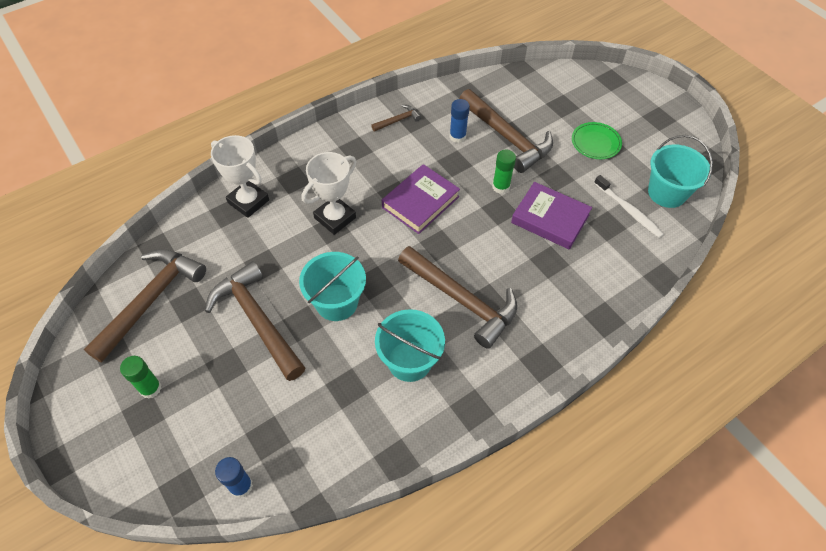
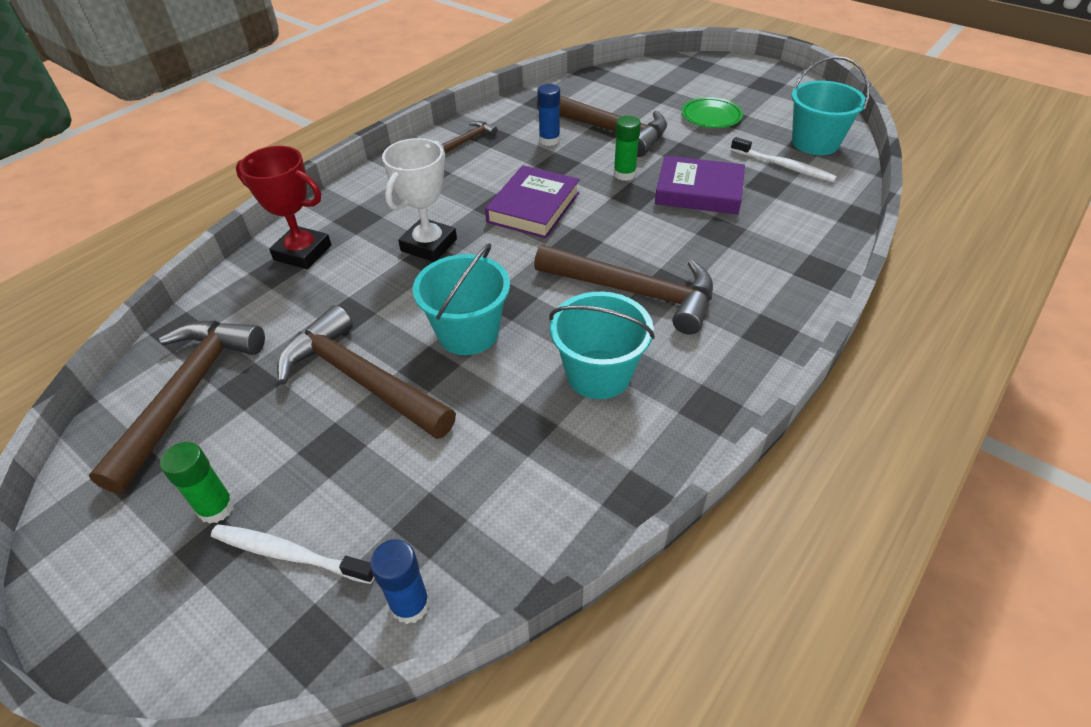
camera: 15 degrees left, 10 degrees down
white trophy [211,135,269,218] -> red trophy [236,146,331,269]
none -> white toothbrush [211,524,374,584]

